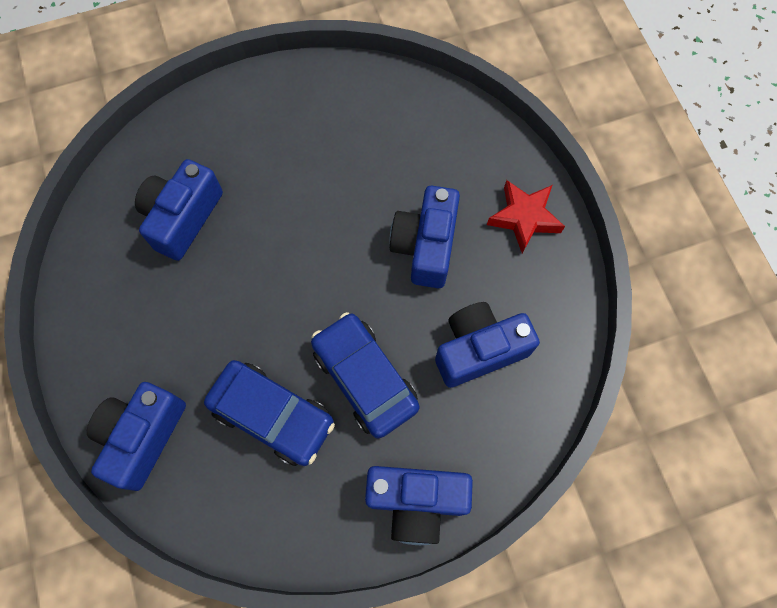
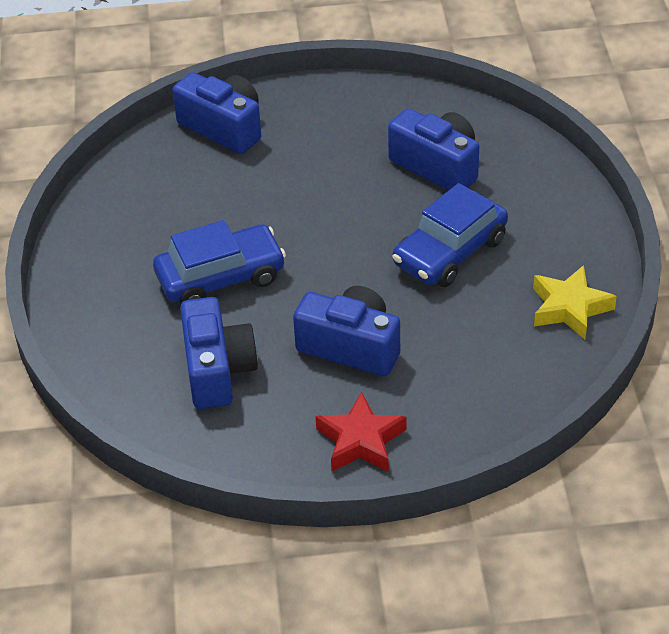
camera: 105 degrees right, 25 degrees down
blue car [204,360,335,466] -> blue car moved to [392,183,508,287]
blue camera [365,466,473,545] -> none
none -> yellow star [533,265,617,339]

